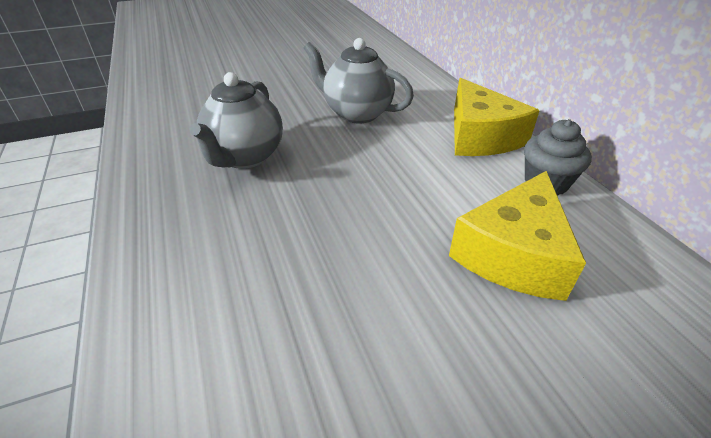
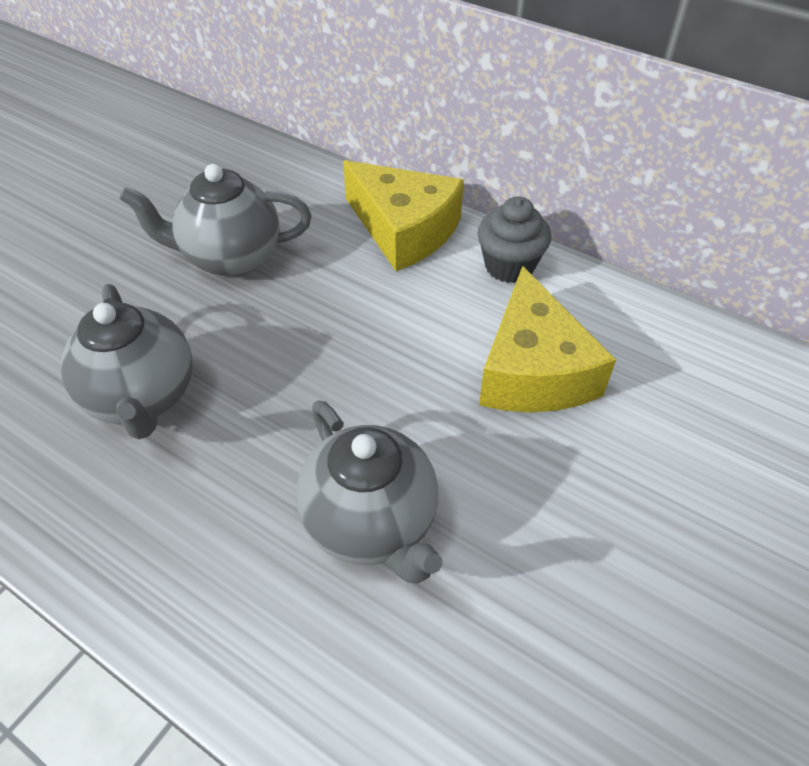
camera: 35 degrees left, 10 degrees up
none -> grey teapot [296,400,442,584]

